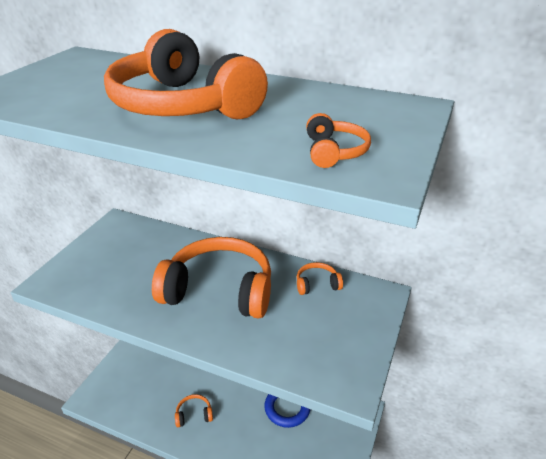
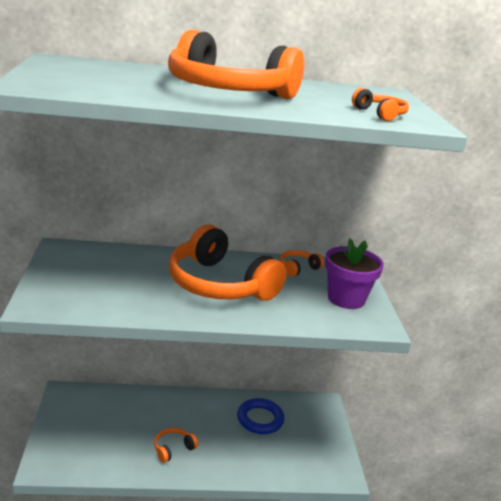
camera: 30 degrees left, 10 degrees down
orange headphones [152,237,271,319] -> orange headphones turned 120 degrees counterclockwise [169,225,287,301]
none -> purple flower pot [325,238,384,309]

